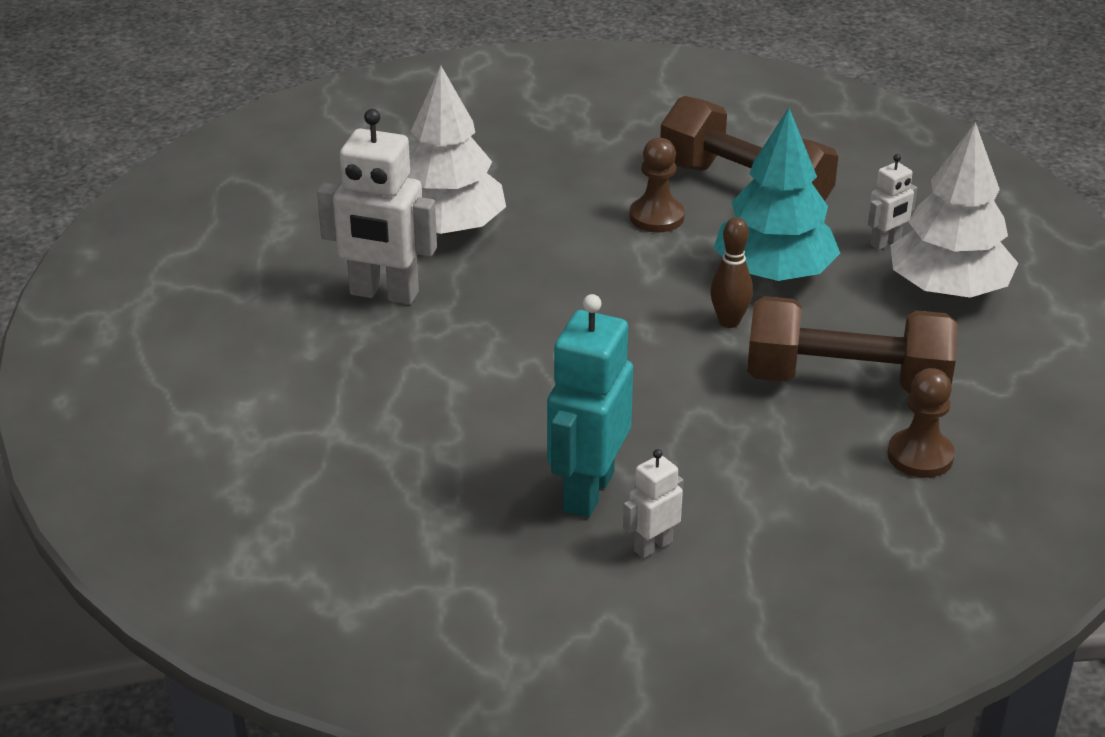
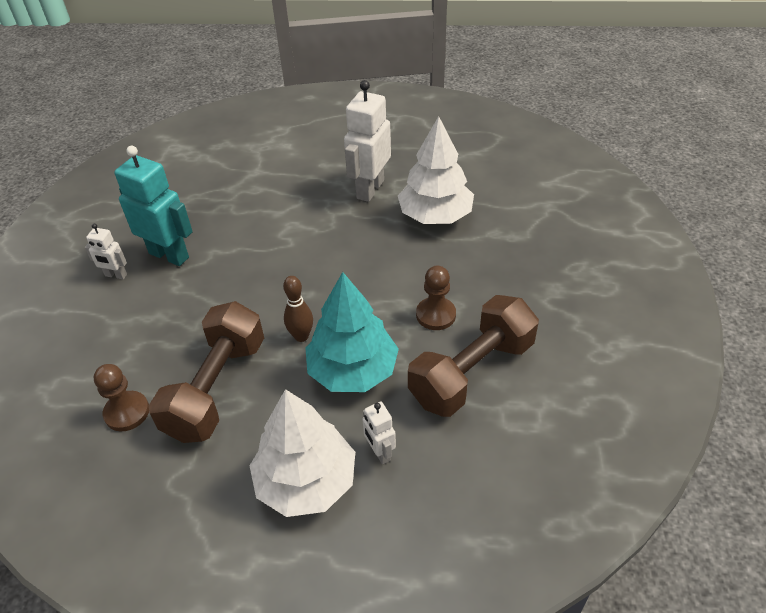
camera: 100 degrees right, 10 degrees up
white robot [623,449,684,558] -> white robot turned 135 degrees clockwise [85,224,127,279]

